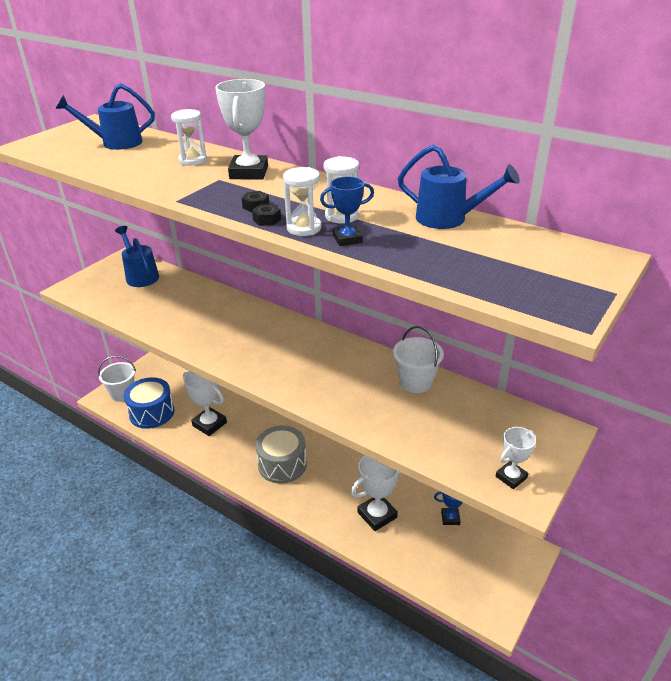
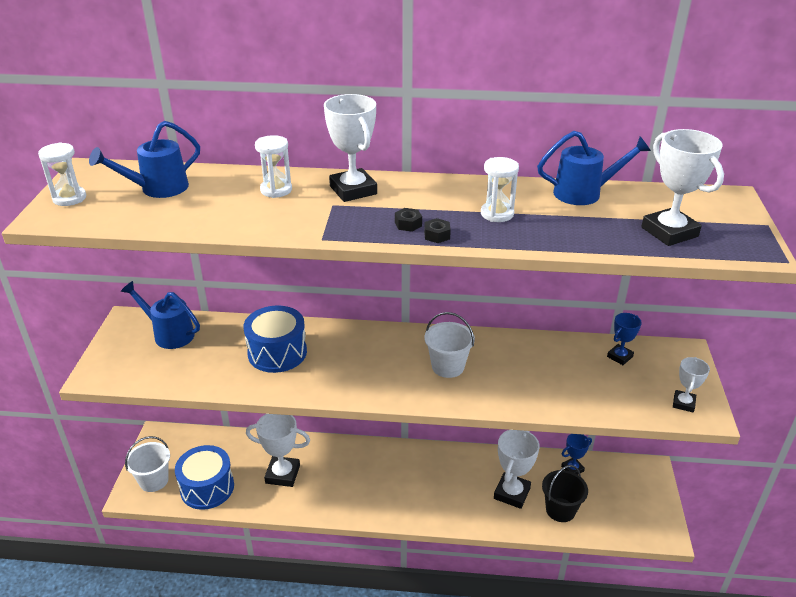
camera: 30 degrees left, 0 degrees up
grey drum [255,426,307,483] -> none
white hourglass [283,167,321,236] -> white hourglass moved to [38,142,86,206]
blue trophy [320,176,374,246] -> blue trophy moved to [607,313,642,365]
white bucket [393,326,444,393] -> white bucket moved to [424,312,475,378]
none -> blue drum [243,305,307,373]
none -> black bucket [542,465,588,522]
none -> white trophy [641,129,724,246]

